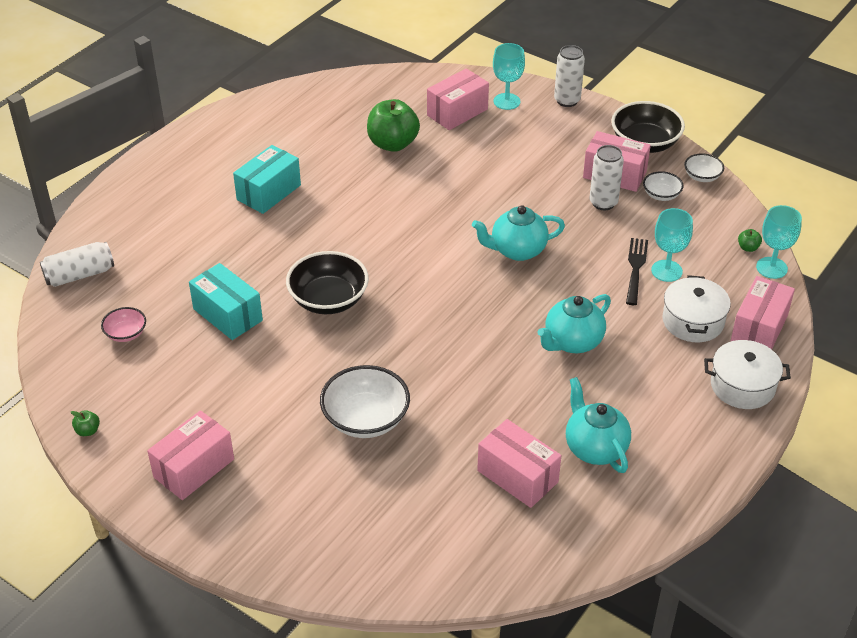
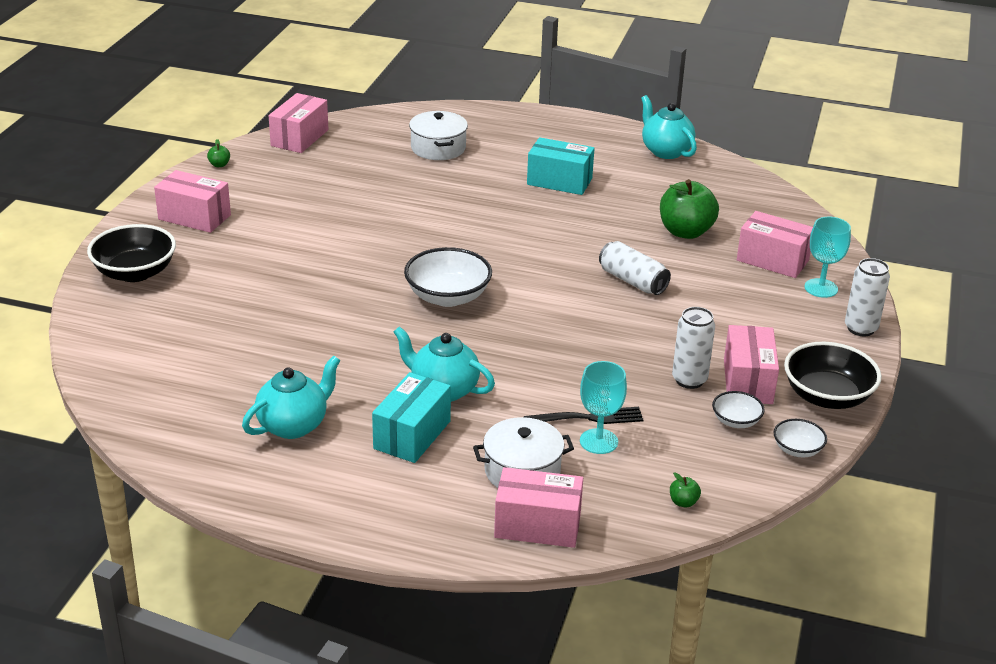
camera: 70 degrees right, 10 degrees down
white can [40,242,114,287] -> white can moved to [599,241,671,295]
pink bowl [101,307,146,342] -> none
turquoise box [189,263,263,340] -> turquoise box moved to [372,372,451,463]
black bowl [286,251,369,314] -> black bowl moved to [87,224,176,282]
white bowl [320,365,410,438] -> white bowl moved to [404,247,492,307]
turquoise teapot [472,205,565,261] -> turquoise teapot moved to [641,95,697,159]
pink box [477,419,561,508] -> pink box moved to [269,93,329,153]
white pot [704,340,791,409] -> white pot moved to [409,111,468,160]
turquoise goblet [756,205,802,279] -> none

